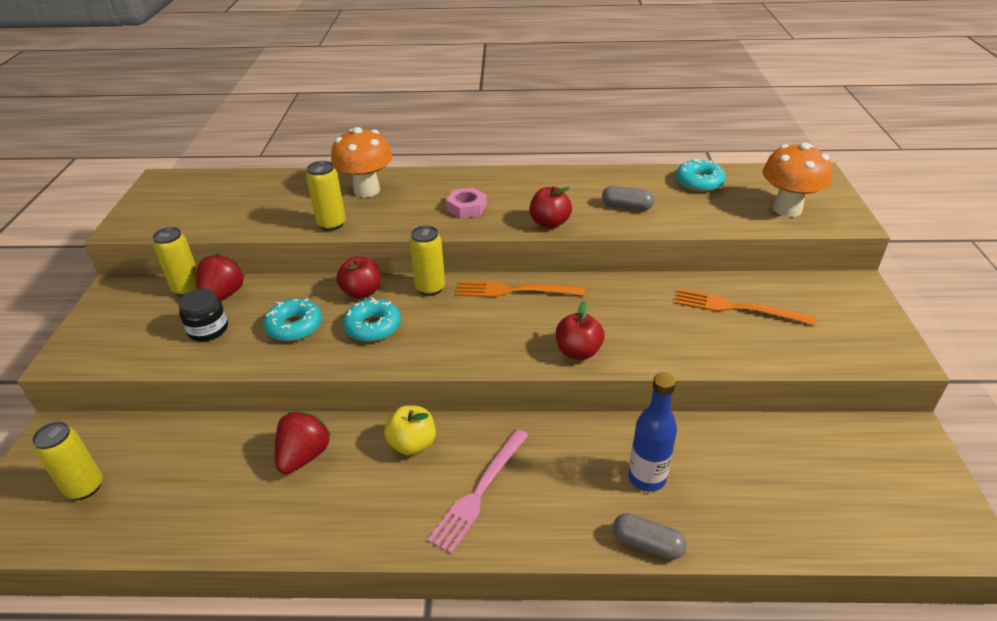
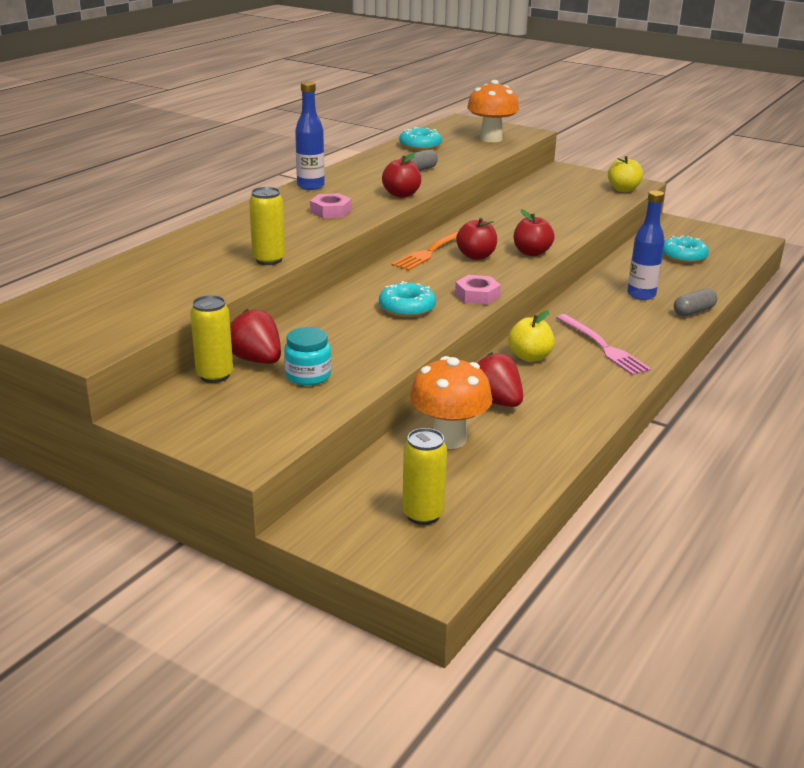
camera: 60 degrees left, 10 degrees down
black jar [178,289,228,341] -> turquoise jar [284,327,331,386]
turquoise donut [263,298,322,341] -> turquoise donut moved to [663,236,709,263]
orange mushroom [331,127,392,197] -> orange mushroom moved to [410,356,492,449]
red apple [336,256,380,299] -> red apple moved to [456,218,497,260]
yellow can [409,226,445,296] -> none
orange fork [675,289,815,325] -> none
none -> blue bottle [295,81,325,190]
none -> pink nut [455,275,501,305]
none -> yellow apple [608,156,643,192]

